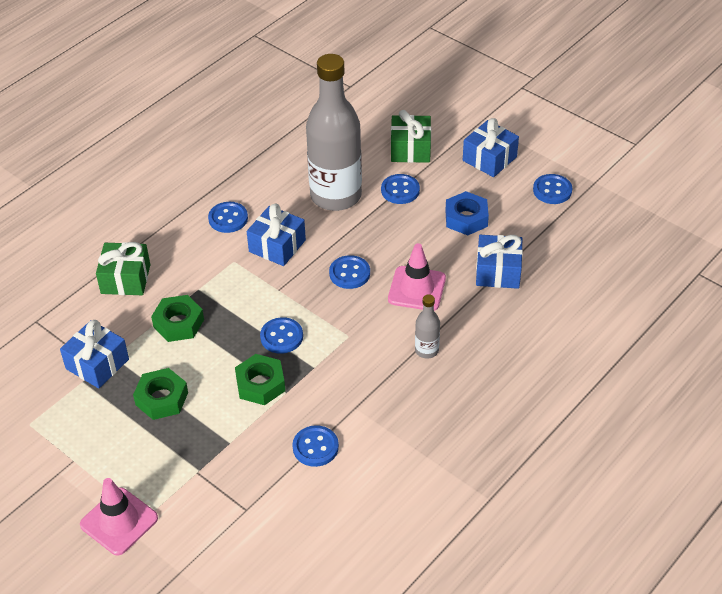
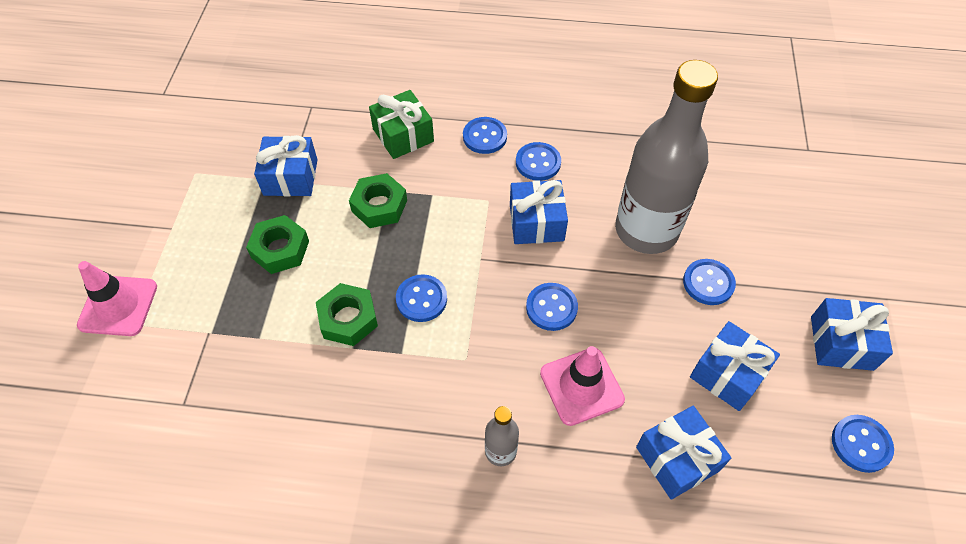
camera: 55 degrees right, 10 degrees up
blue button [292,425,339,467] -> blue button moved to [463,117,507,154]
green gift [391,110,431,163] -> none
blue nut [445,191,489,235] -> blue gift [690,321,780,411]

